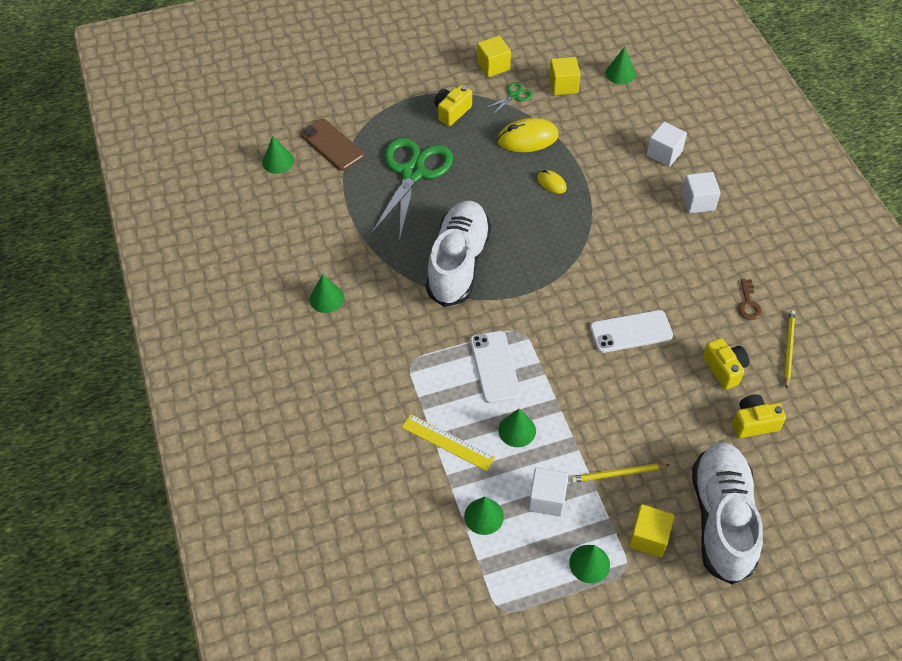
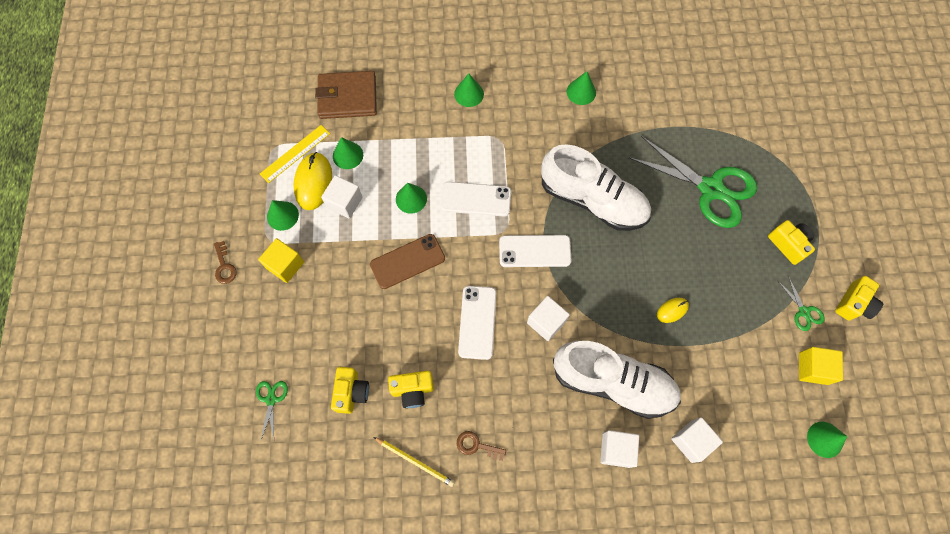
camera: 105 degrees right, 15 degrees up
green cone [262,136,294,174] -> green cone moved to [454,73,484,107]
brown phone [300,119,364,171] -> brown phone moved to [370,234,445,289]
yellow ruler [402,414,495,471] -> yellow ruler moved to [260,125,330,183]
yellow cube [477,36,511,77] -> yellow camera [835,276,883,321]
yellow mouse [497,118,558,152] -> yellow mouse moved to [293,152,332,210]
yellow pencil [571,464,669,482] -> none
white shoe [692,442,763,585] -> white shoe moved to [553,341,681,419]
none -> brown key [214,241,237,284]
none -> green scissors [256,381,288,442]
none -> brown wallet [315,71,377,119]
none -> white phone [499,235,572,267]
none -> white cube [527,296,570,341]

